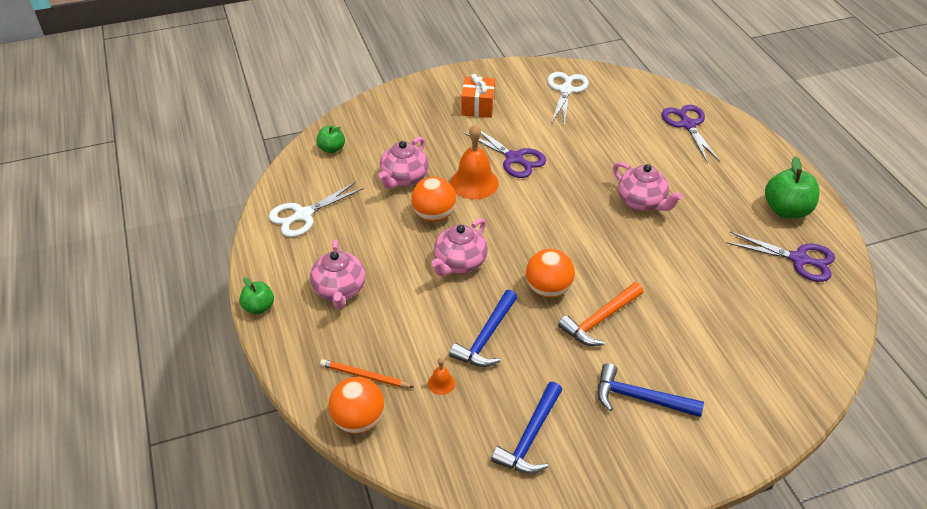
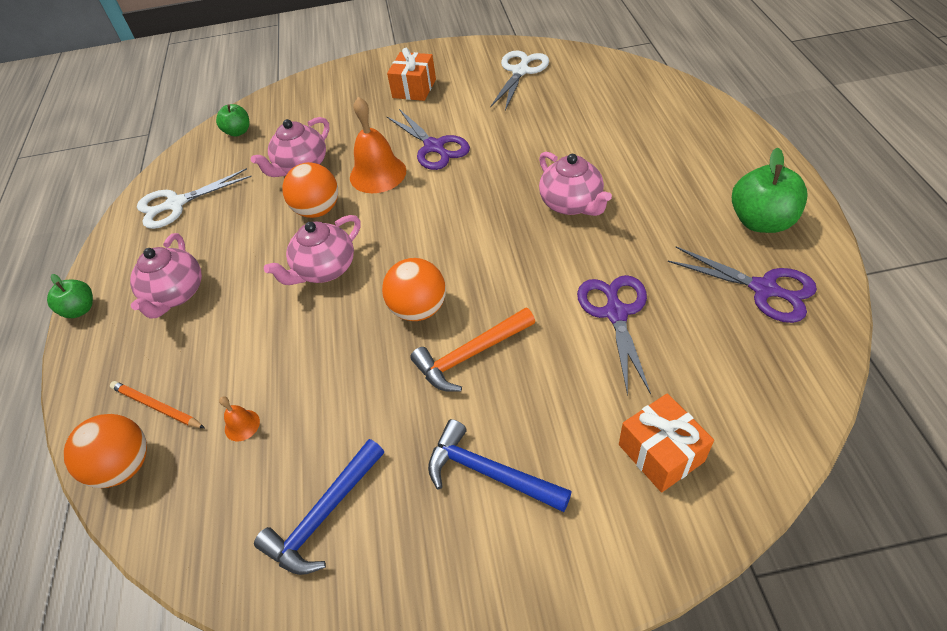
camera: 15 degrees right, 5 degrees up
blue hammer [449,290,518,367] -> none
purple scissors [662,105,720,163] -> purple scissors moved to [577,275,651,396]
none -> orange gift [619,393,714,493]

